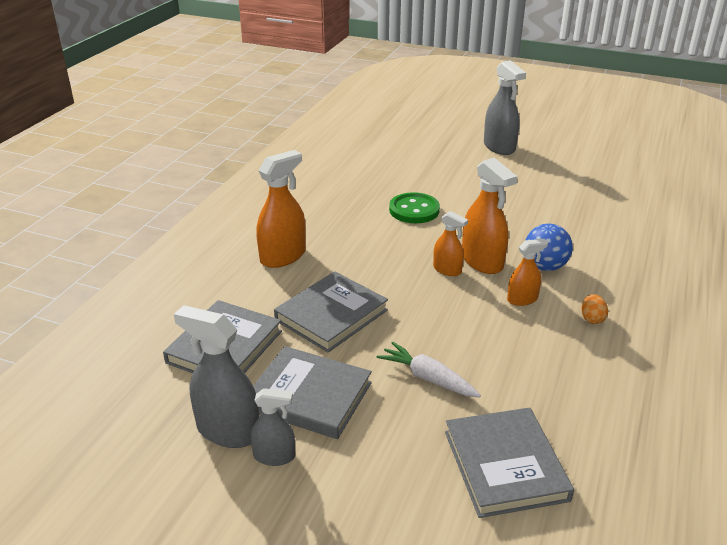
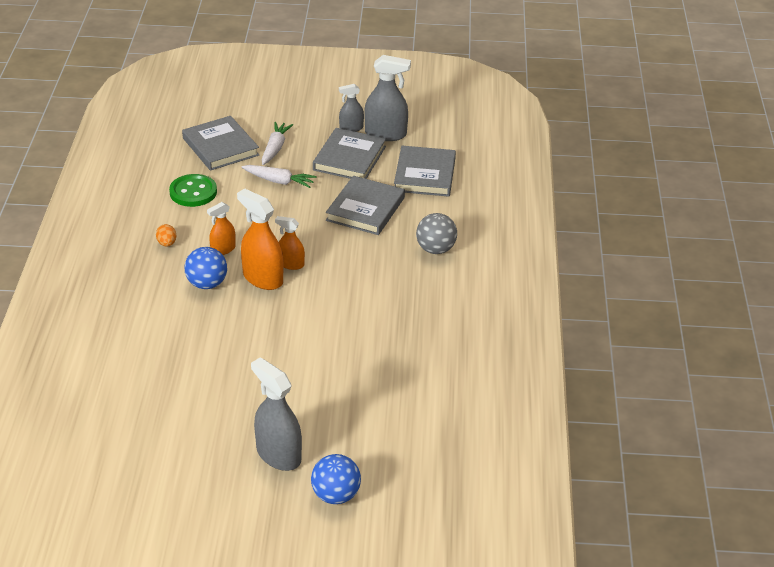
camera: 160 degrees right, 5 degrees up
grey book [253,346,372,439] -> grey book turned 75 degrees counterclockwise [313,128,386,179]
orange spray bottle [256,150,306,268] -> grey ball [416,213,457,254]
green button [389,192,440,223] -> green button moved to [169,174,217,207]
none -> white carrot [262,122,293,165]
none -> blue ball [311,454,361,504]

